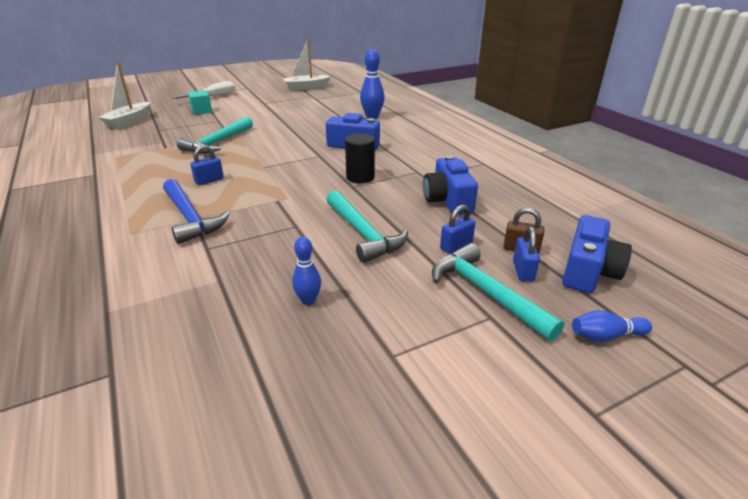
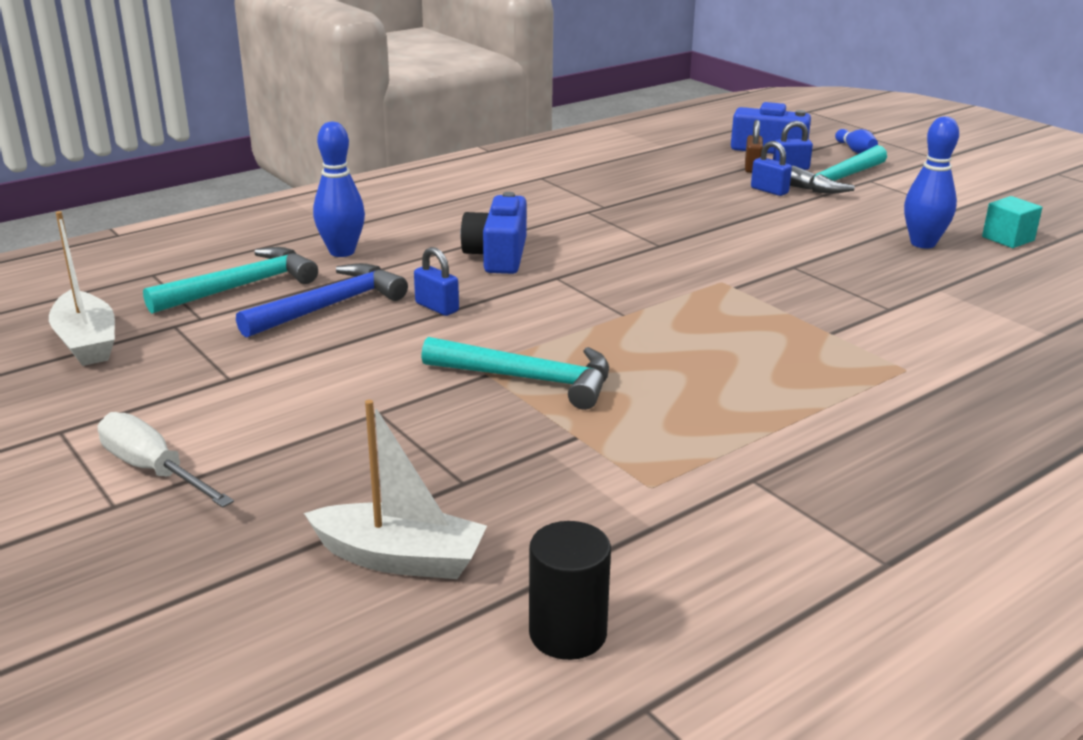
camera: 100 degrees left, 5 degrees down
blue hammer [163,179,230,244] -> blue hammer moved to [236,263,408,338]
turquoise cube [188,90,212,115] -> turquoise cube moved to [982,196,1042,248]
blue padlock [190,145,224,185] -> blue padlock moved to [414,247,459,316]
blue bowling pin [292,237,321,305] -> blue bowling pin [904,116,959,248], size x1.67
turquoise hammer [326,190,408,263] -> turquoise hammer moved to [143,247,318,314]
black cylinder [345,134,375,183] -> black cylinder moved to [529,521,611,660]
blue camera [423,155,478,215] -> none

